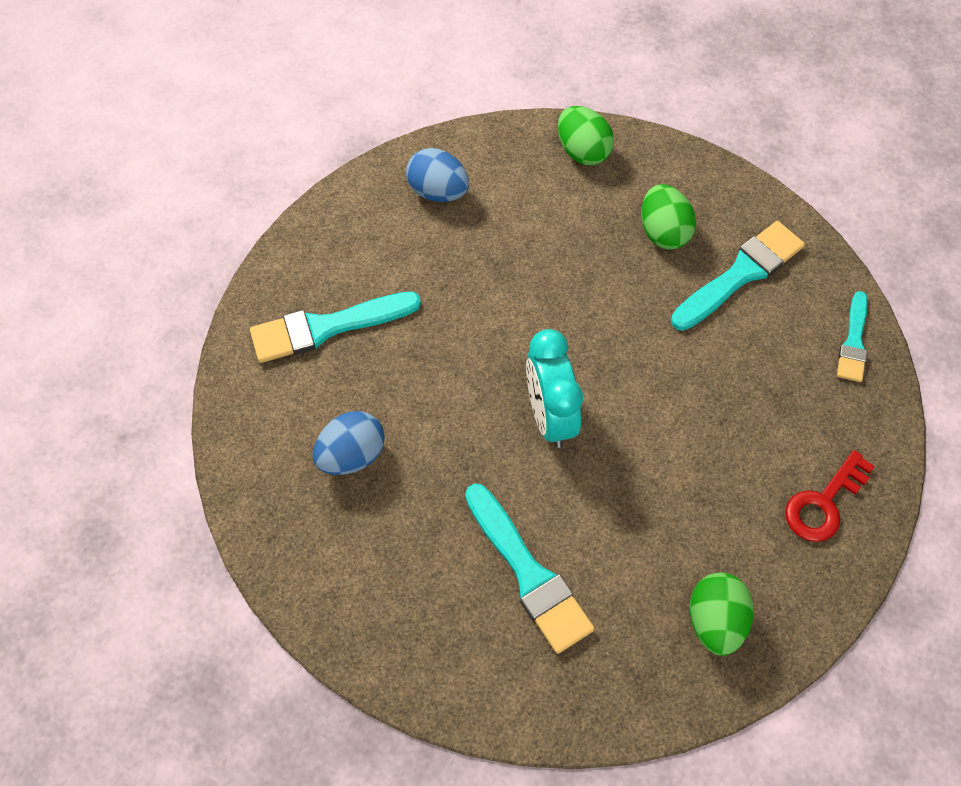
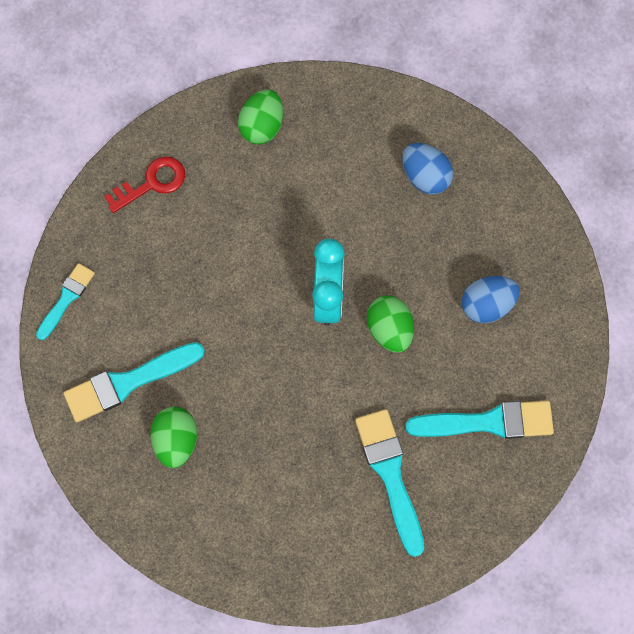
camera: 165 degrees left, 10 degrees up
blue egg [406,148,469,202] -> blue egg moved to [402,143,453,194]
turquoise brush [465,484,594,654] -> turquoise brush moved to [355,409,424,557]
green egg [558,106,614,165] -> green egg moved to [367,295,414,353]

